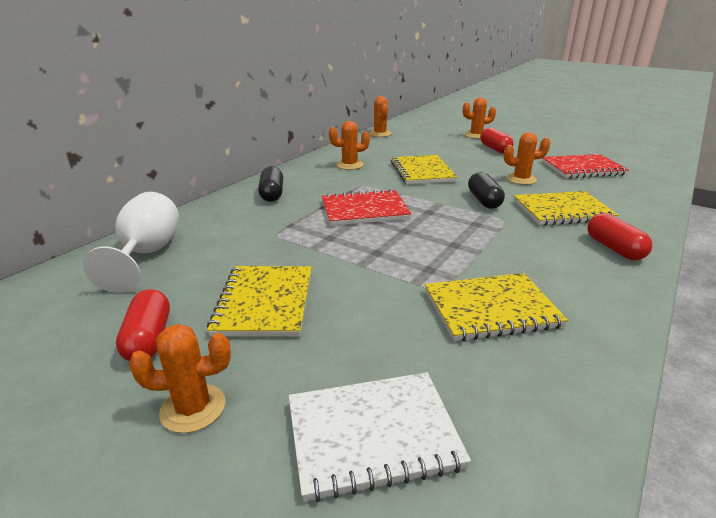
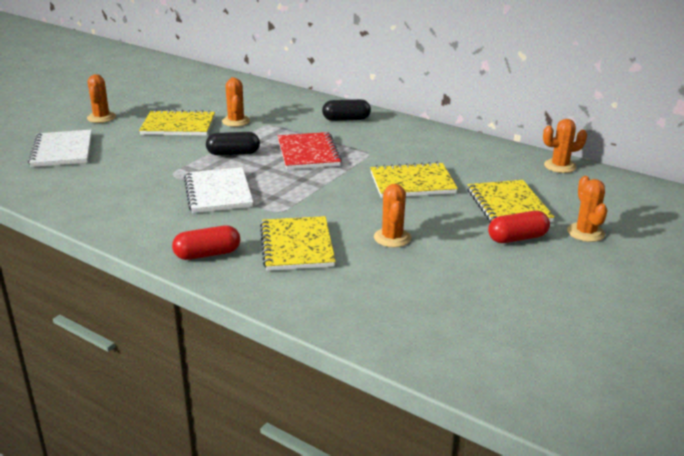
camera: 90 degrees right, 0 degrees up
white goblet [83,192,179,293] -> none
red capsule [116,289,170,361] -> none
orange cactus [329,121,370,170] -> orange cactus moved to [222,77,250,127]
yellow notebook [425,273,568,341] -> yellow notebook moved to [467,180,554,223]
black capsule [468,172,505,209] -> black capsule moved to [206,132,260,155]
red notebook [542,154,629,178] -> none
none -> white notebook [184,167,253,213]

